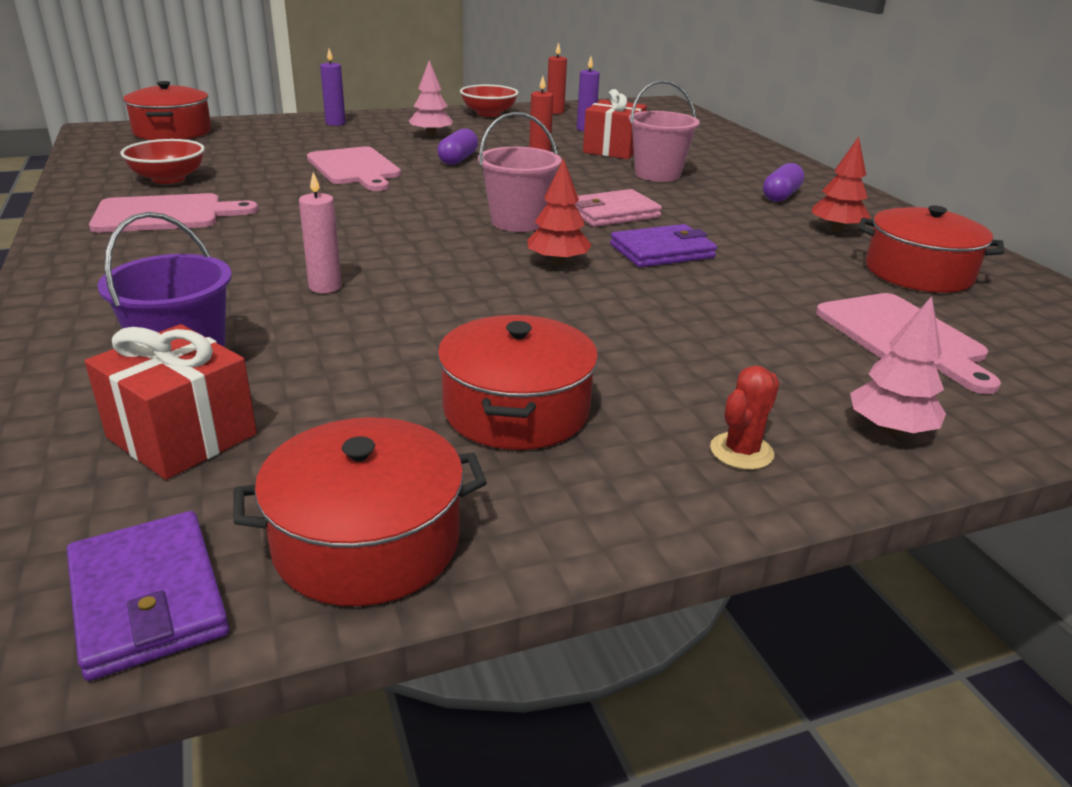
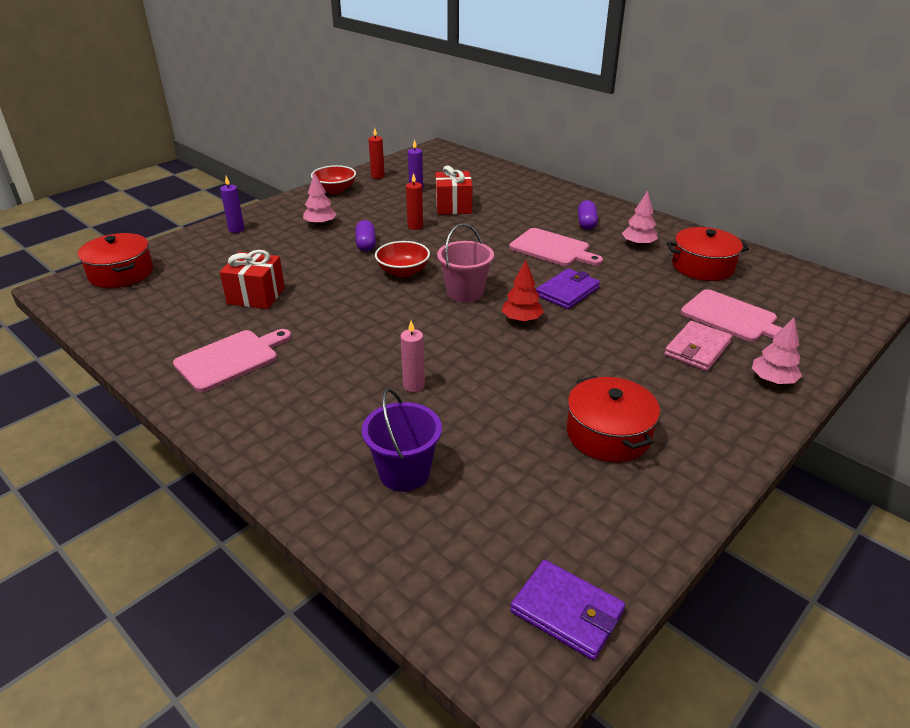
camera: 25 degrees left, 5 degrees up
red gift [85,324,257,480] -> red gift moved to [220,250,285,309]
red bowl [121,139,205,184] -> red bowl moved to [375,241,430,278]
red pot [233,417,487,606] -> none
pink cutting board [307,146,401,191] -> pink cutting board moved to [509,228,603,266]
pink wallet [575,189,662,227] -> pink wallet moved to [664,321,732,371]
pink bucket [629,80,700,182] -> none
red cactus [710,366,779,470] -> none
red tree [812,136,871,232] -> pink tree [622,190,658,246]

